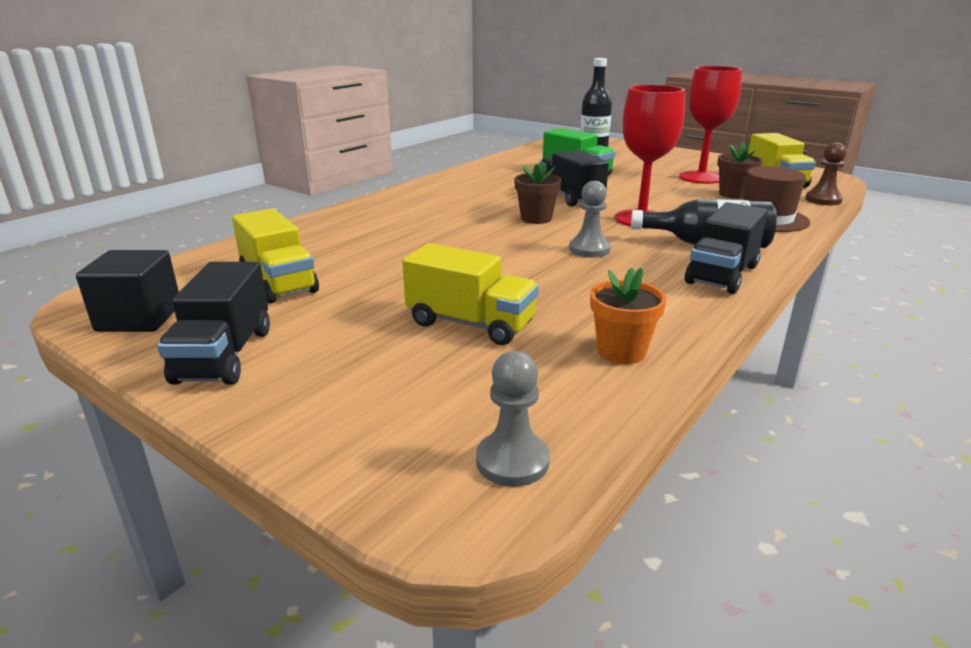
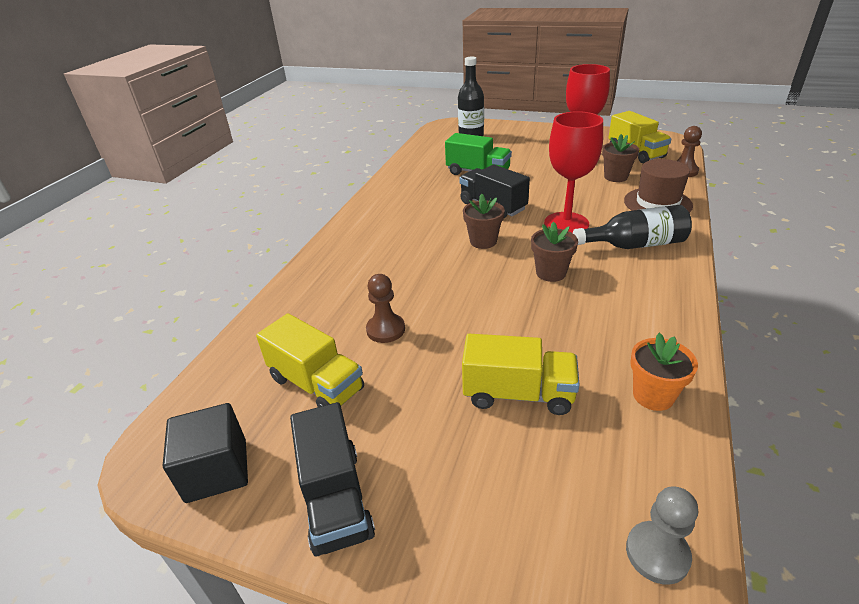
camera: 15 degrees left, 10 degrees up
grey pawn [569,181,611,258] -> brown flower pot [531,222,578,282]
black truck [685,202,768,294] -> none
none -> brown pawn [366,274,405,343]

